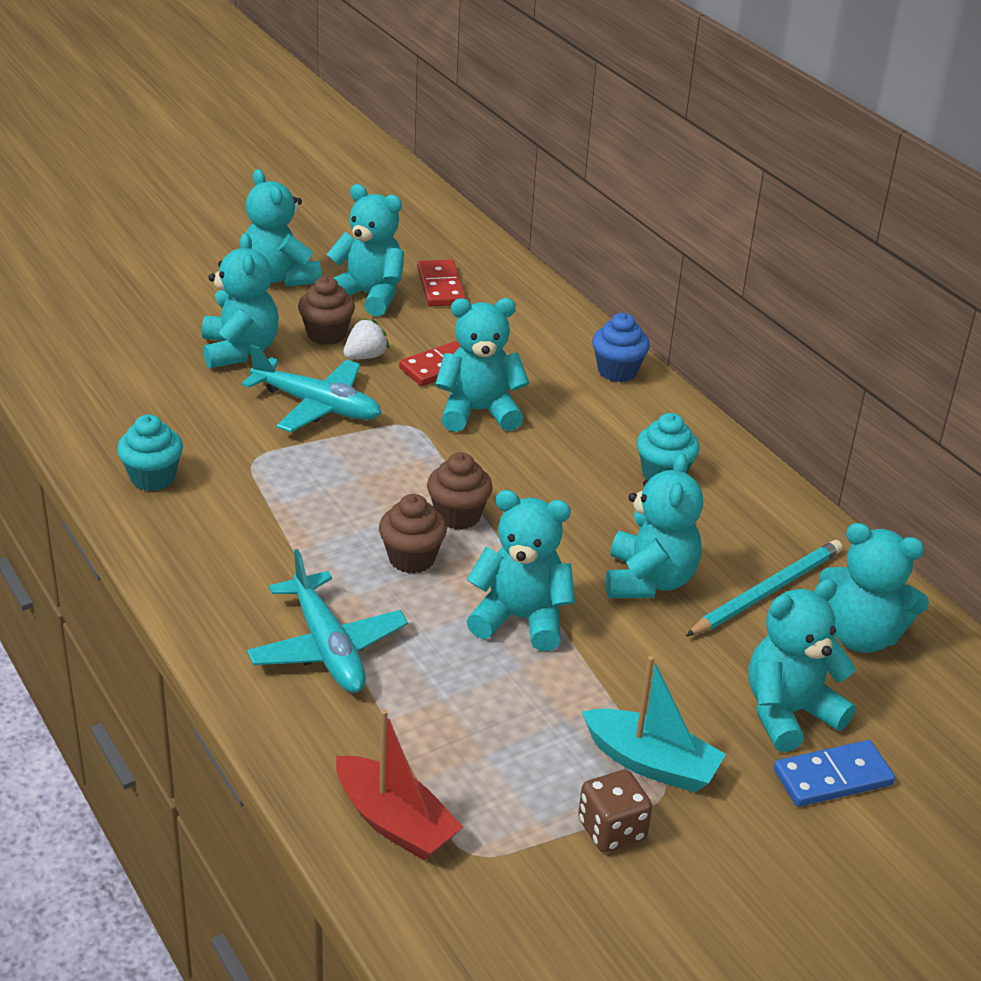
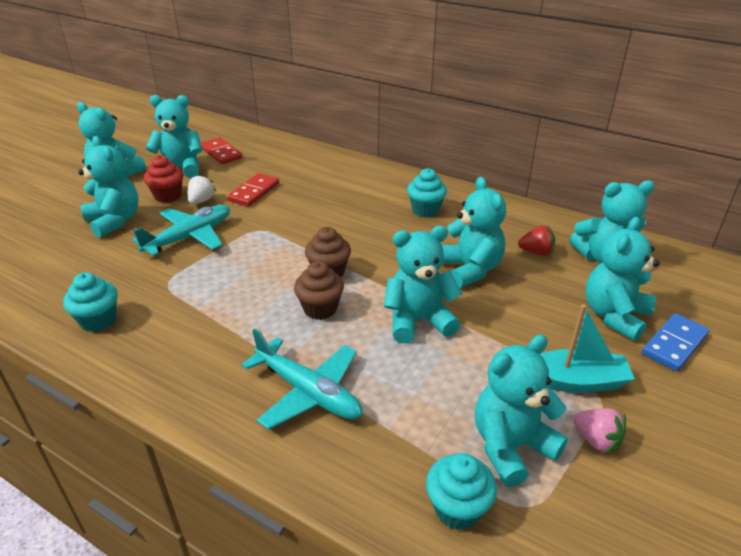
camera: 25 degrees left, 0 degrees up
turquoise plane [242,345,381,432] -> turquoise plane turned 45 degrees counterclockwise [132,205,230,256]
brown cupcake [298,276,355,345] -> red cupcake [144,155,183,203]
red boat [336,709,463,861] -> turquoise cupcake [426,453,497,530]
turquoise teddy bear [435,298,529,432] -> turquoise teddy bear moved to [475,334,568,487]
brown dice [578,769,652,852] -> pink strawberry [573,408,626,454]
blue cupcake [592,313,650,382] -> none
turquoise pencil [686,540,843,636] -> red strawberry [518,225,555,256]

